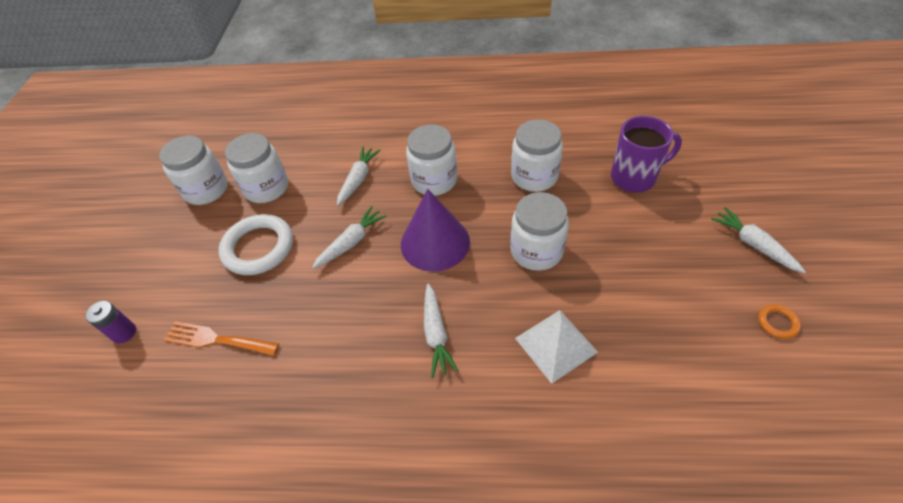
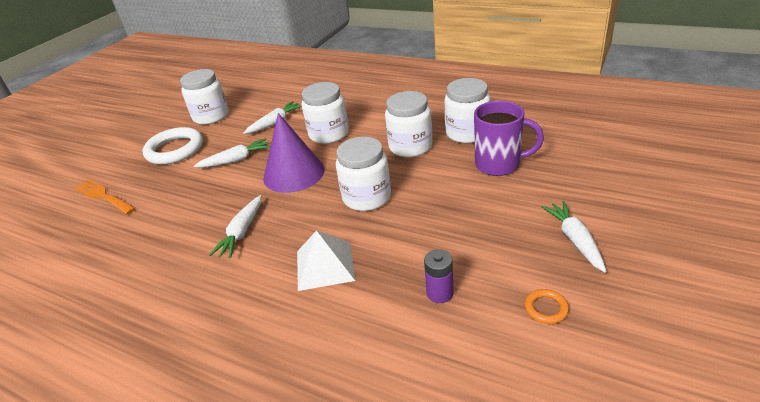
camera: 25 degrees right, 15 degrees down
purple battery [85,301,136,343] -> purple battery moved to [424,249,454,303]
white jar [159,136,228,205] -> white jar moved to [444,78,490,143]

